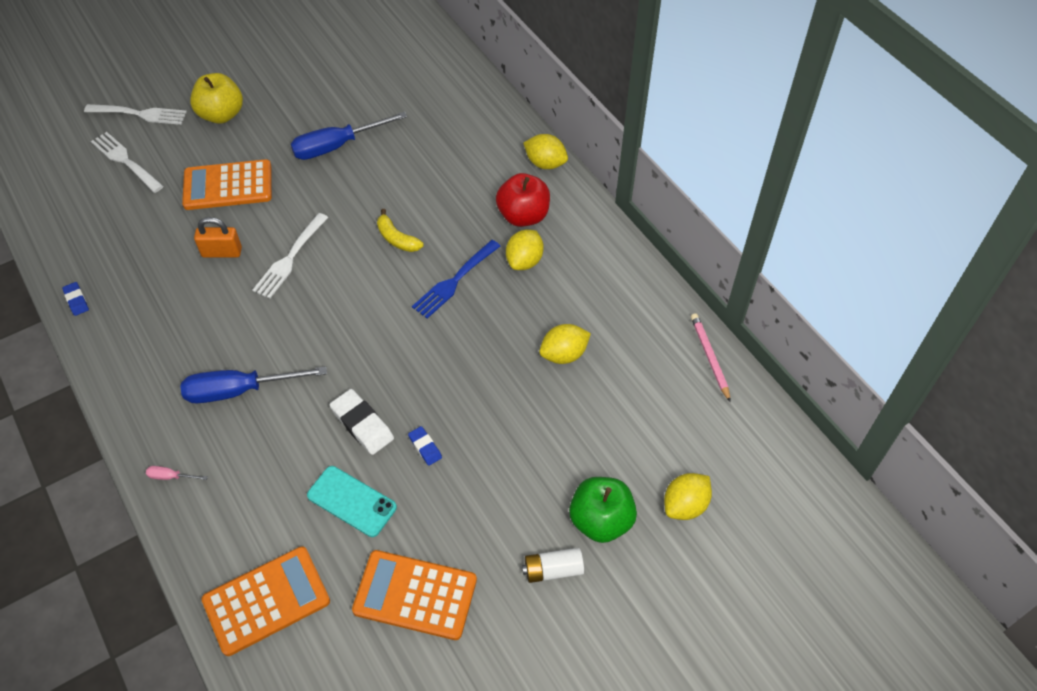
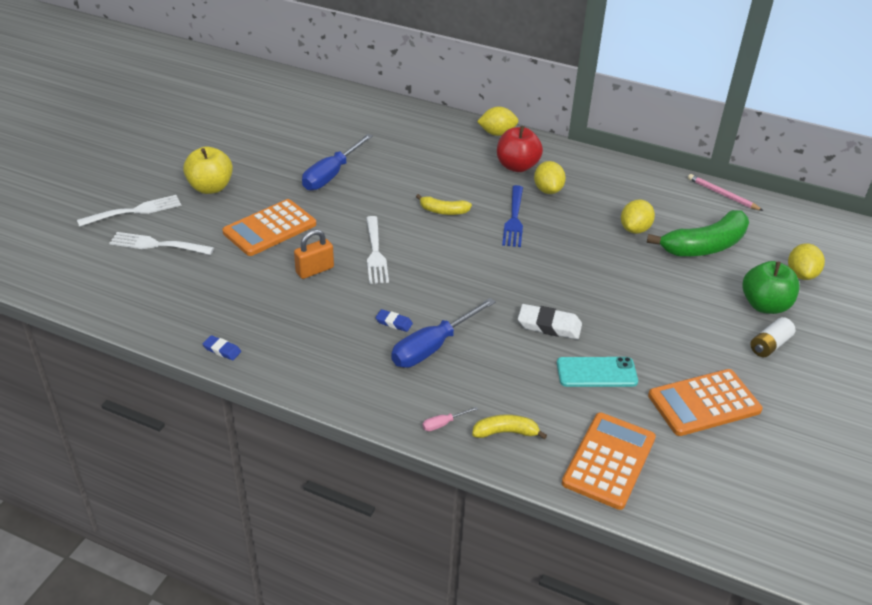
camera: 35 degrees left, 15 degrees down
blue eraser [408,426,442,466] -> blue eraser moved to [375,309,413,332]
none -> yellow banana [472,414,547,439]
none -> green banana [647,210,749,256]

